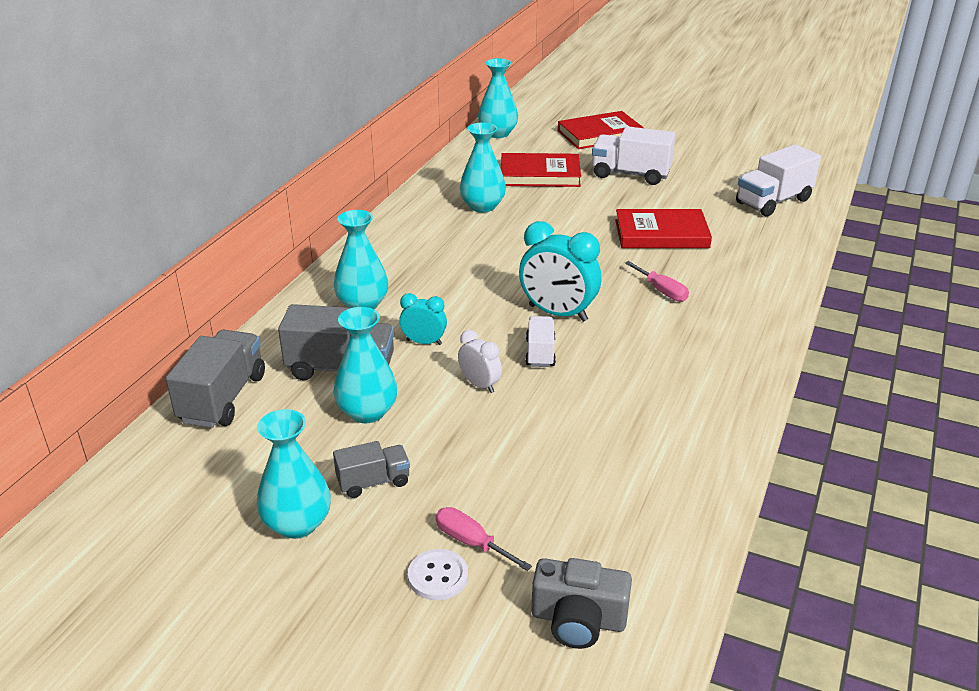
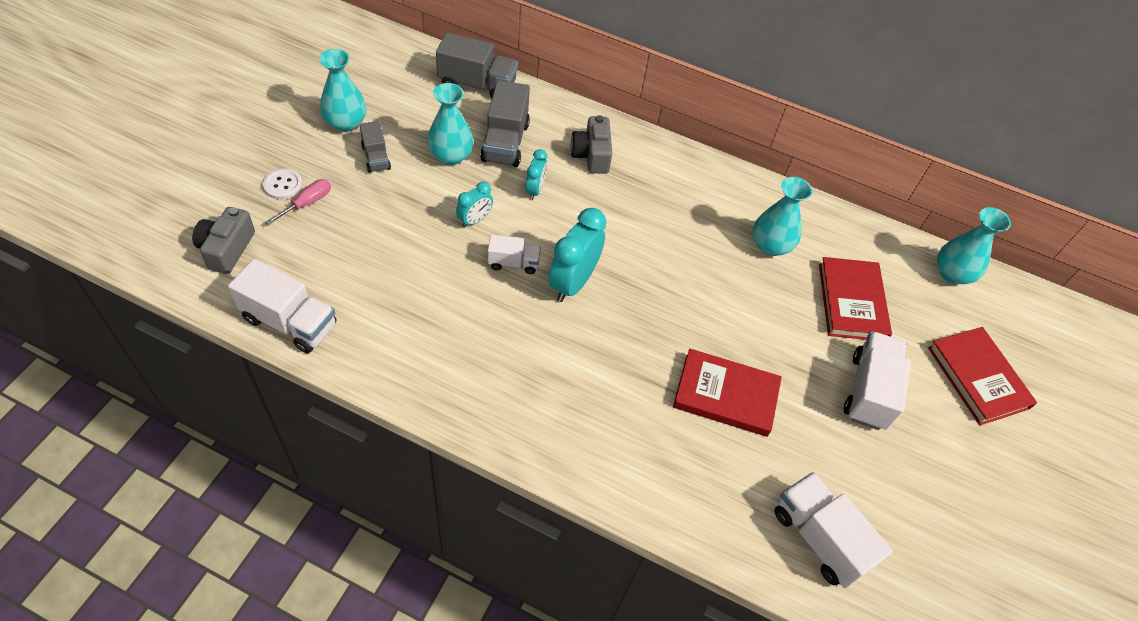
camera: 85 degrees right, 20 degrees up
turquoise vase [334,210,388,309] -> grey camera [571,115,612,174]
white clock [458,330,502,393] -> turquoise clock [456,182,493,228]
red book [615,209,712,248] -> red book turned 75 degrees counterclockwise [673,349,782,437]
pink screwdriver [625,261,689,302] -> none
none -> white truck [228,259,336,353]

